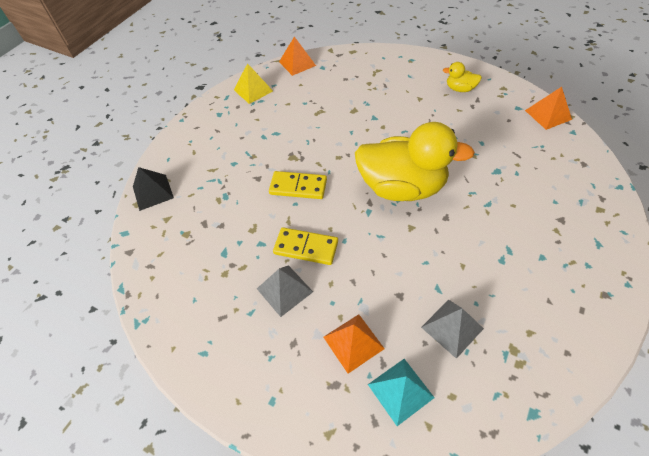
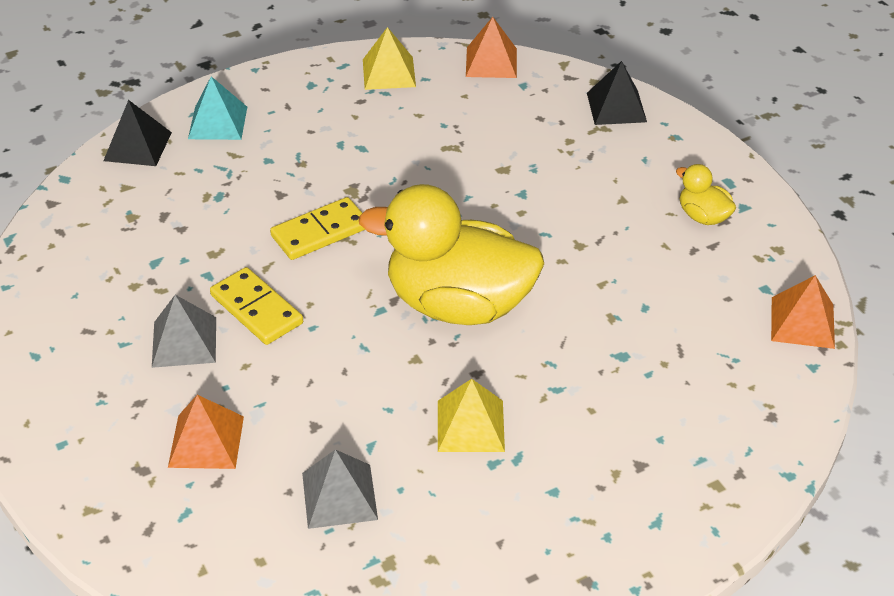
camera: 30 degrees right, 10 degrees down
yellow domino [269,171,327,199] -> yellow domino turned 75 degrees counterclockwise [270,197,365,260]
yellow duck [355,122,475,201] -> yellow duck turned 150 degrees clockwise [359,184,544,325]
turquoise pyramid [368,359,435,426] -> turquoise pyramid moved to [188,76,247,140]
none -> yellow pyramid [438,379,505,452]
none -> black pyramid [587,61,647,125]

